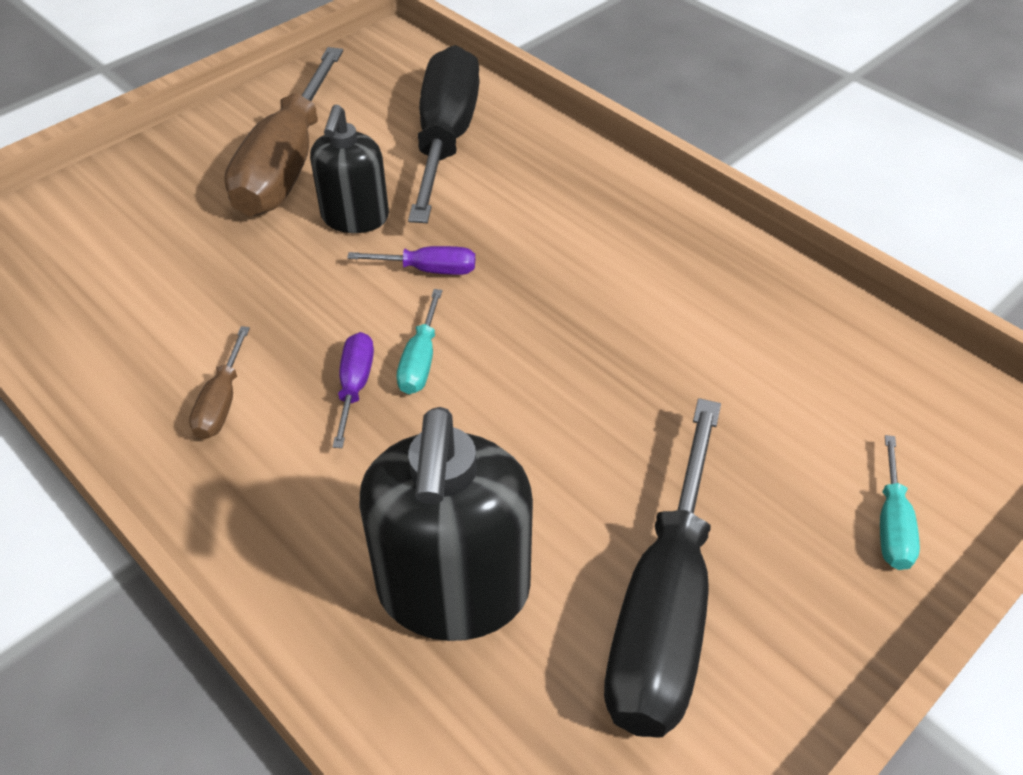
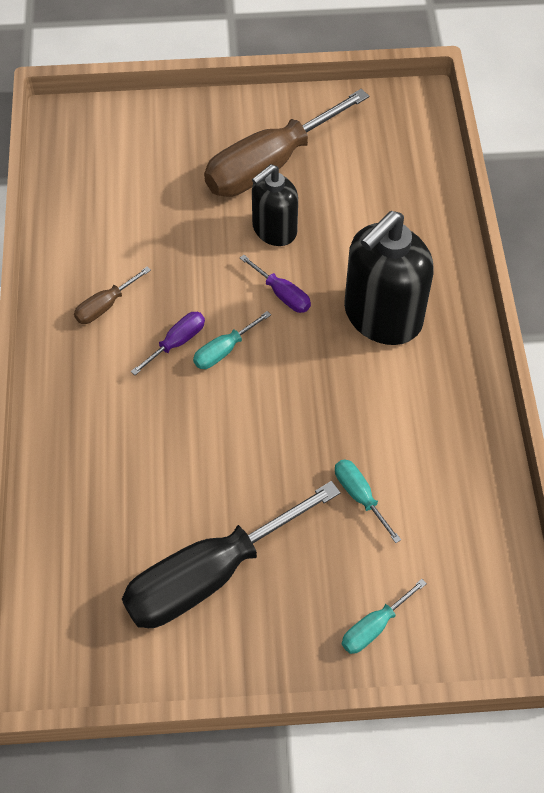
camera: 40 degrees right, 10 degrees up
black soap dispenser [360,407,533,641] -> black soap dispenser moved to [344,211,433,345]
black screwdriver [408,45,480,223] -> none
none -> turquoise screwdriver [335,459,401,543]

